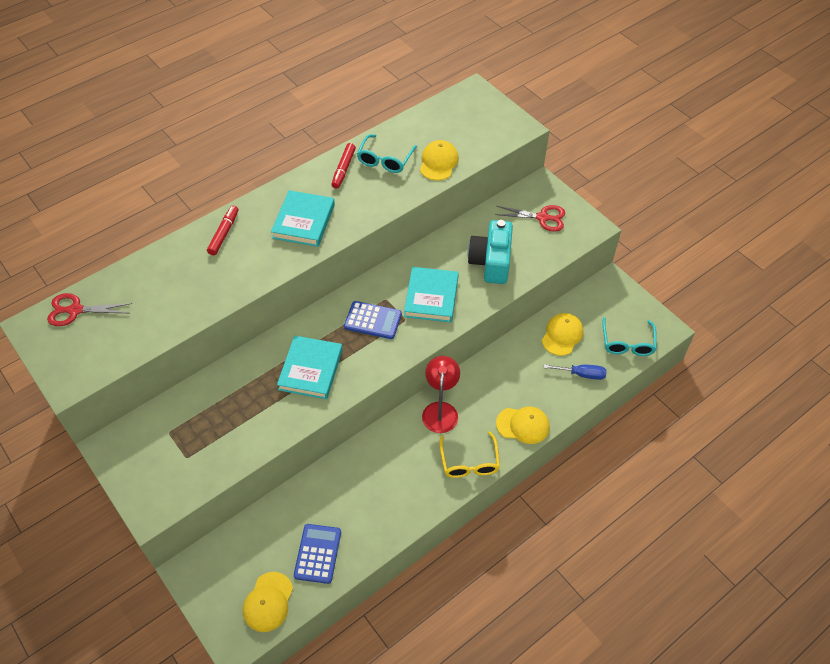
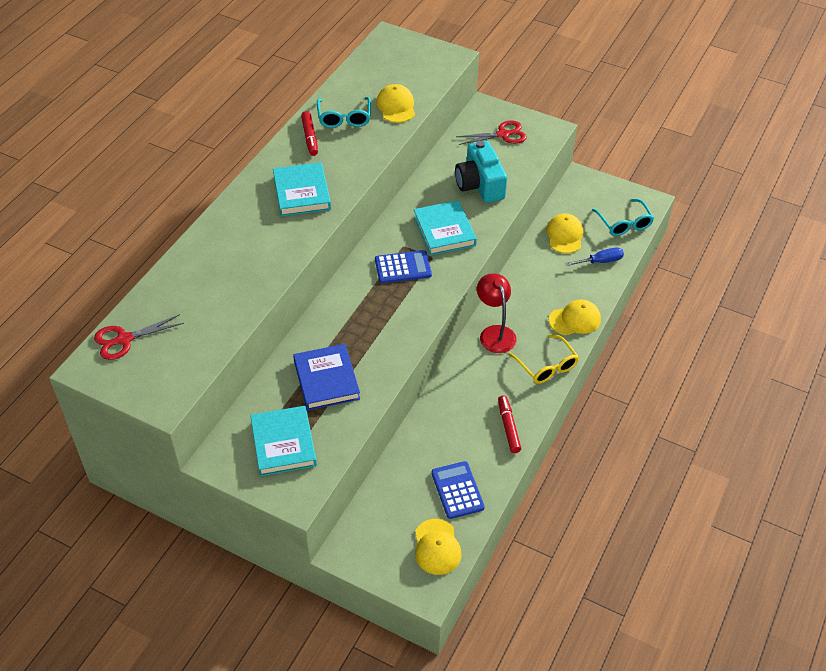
camera: 25 degrees left, 5 degrees down
red marker [207,206,238,255] -> red marker moved to [498,395,521,453]
turquoise book [277,336,343,399] -> turquoise book moved to [250,406,317,476]
none -> blue book [293,344,360,411]

